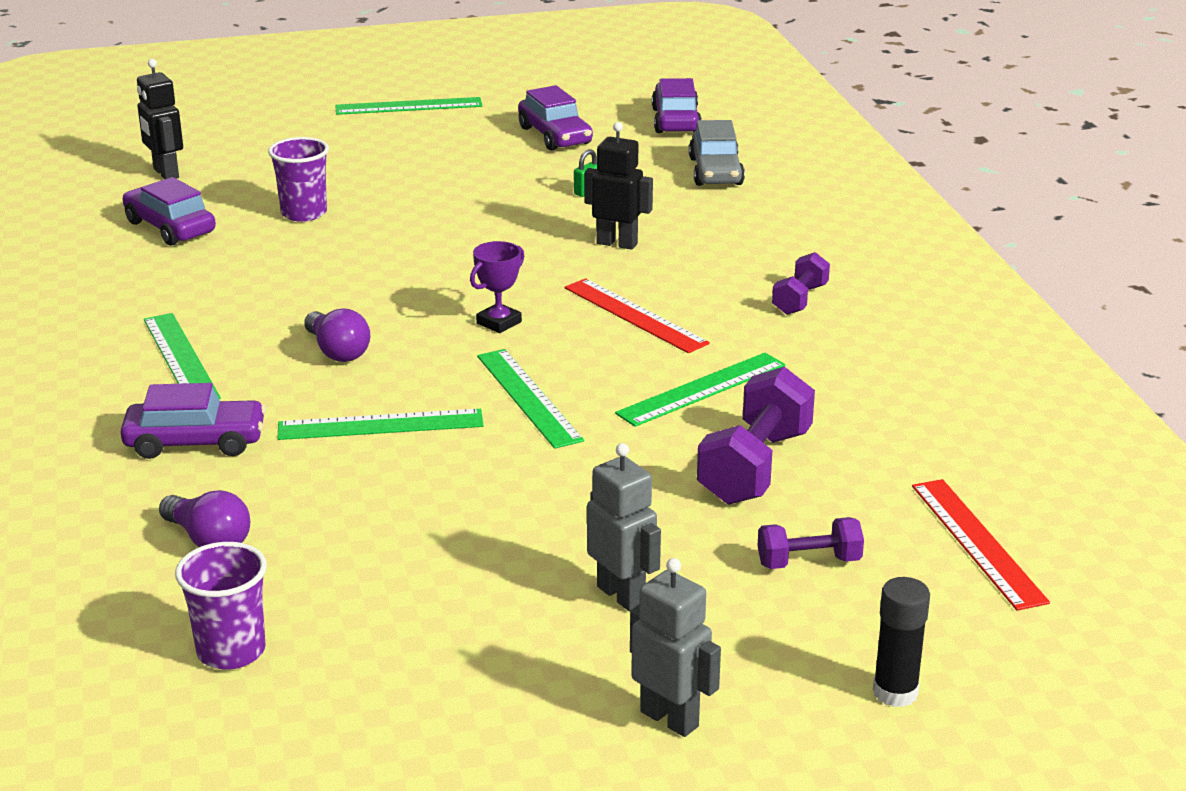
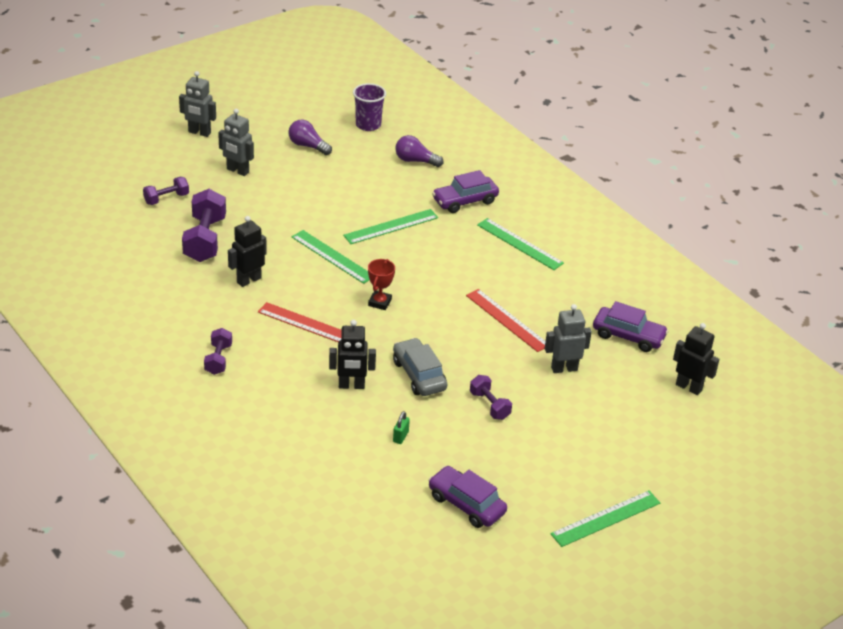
camera: 155 degrees right, 10 degrees up
purple cup [268,137,329,222] -> grey robot [545,304,592,373]
purple light bulb [304,308,370,362] -> purple light bulb moved to [289,120,332,155]
purple trophy [470,241,524,333] -> red trophy [368,259,395,310]
green ruler [615,353,785,427] -> black robot [228,216,267,287]
purple car [652,78,702,133] -> none
grey car [689,120,745,186] -> grey car moved to [393,338,447,396]
black glue stick [873,577,930,707] -> none
red ruler [912,479,1050,611] -> red ruler moved to [466,289,546,352]
none -> purple dumbbell [470,375,512,420]

